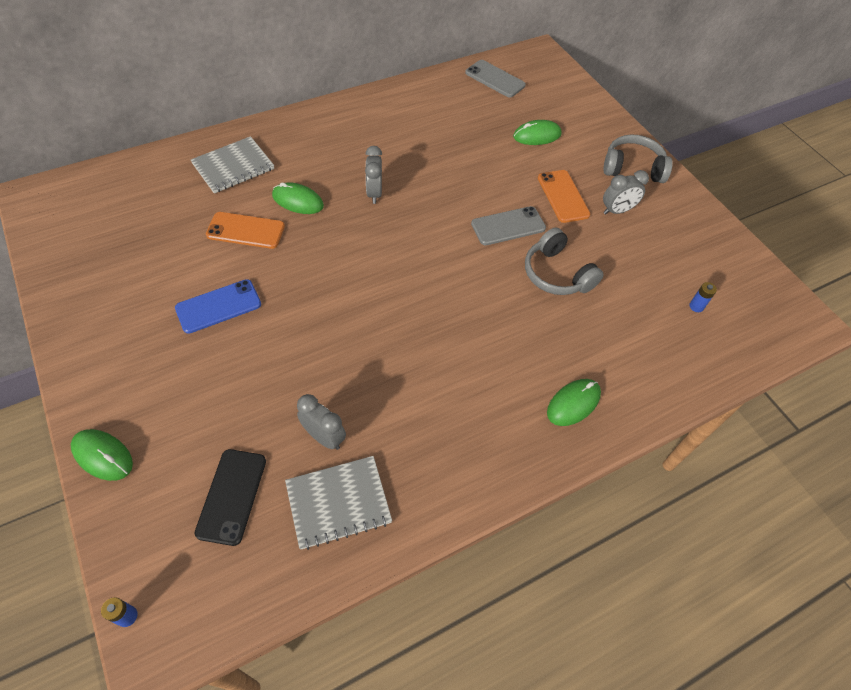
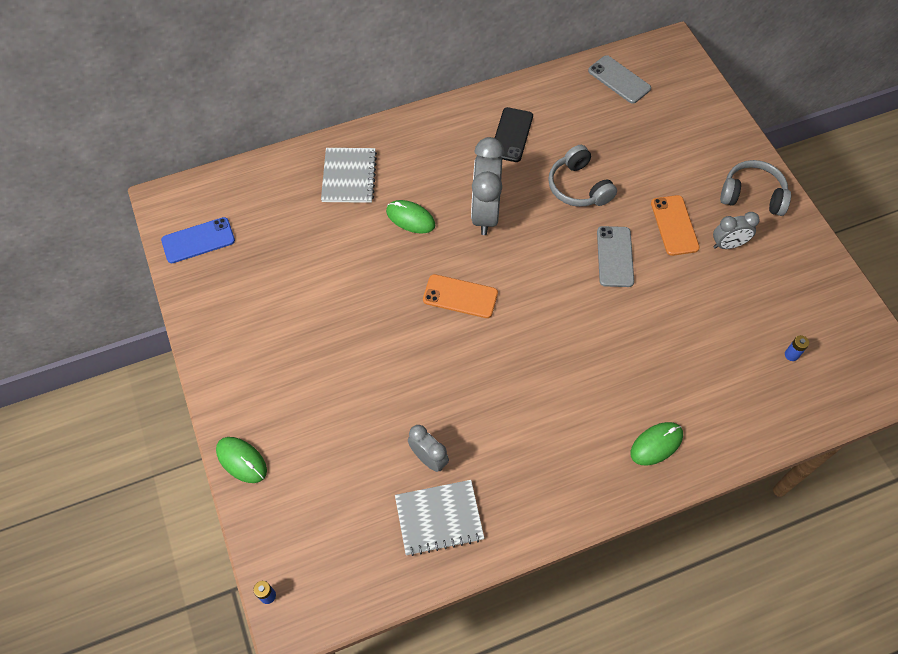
camera: 10 degrees right, 5 degrees up
blue phone [175,279,261,334] -> blue phone moved to [161,217,235,263]
grey notebook [191,136,274,193] -> grey notebook turned 60 degrees counterclockwise [321,148,377,203]
black phone [194,449,266,546] -> black phone moved to [495,107,533,162]
orange phone [206,212,285,249] -> orange phone moved to [423,274,498,318]
grey clock [365,146,382,204] -> grey clock [471,137,504,235], size x1.80
grey phone [471,206,546,245] -> grey phone turned 75 degrees counterclockwise [597,226,634,287]
green mouse [513,120,561,145] -> none
grey headphones [525,228,604,295] -> grey headphones moved to [548,145,617,207]

